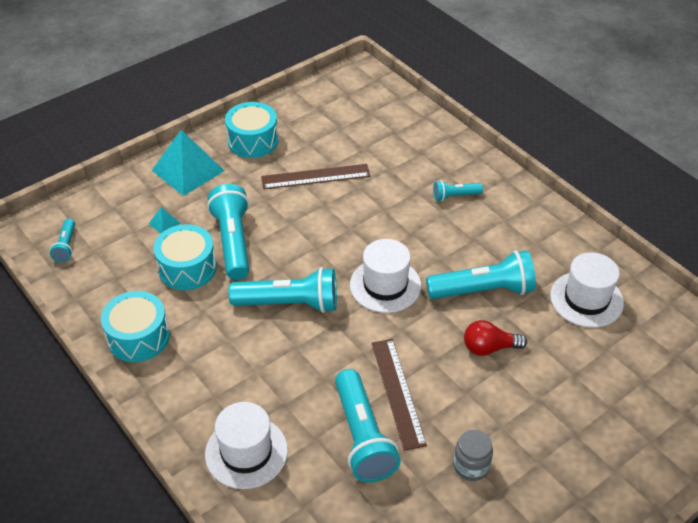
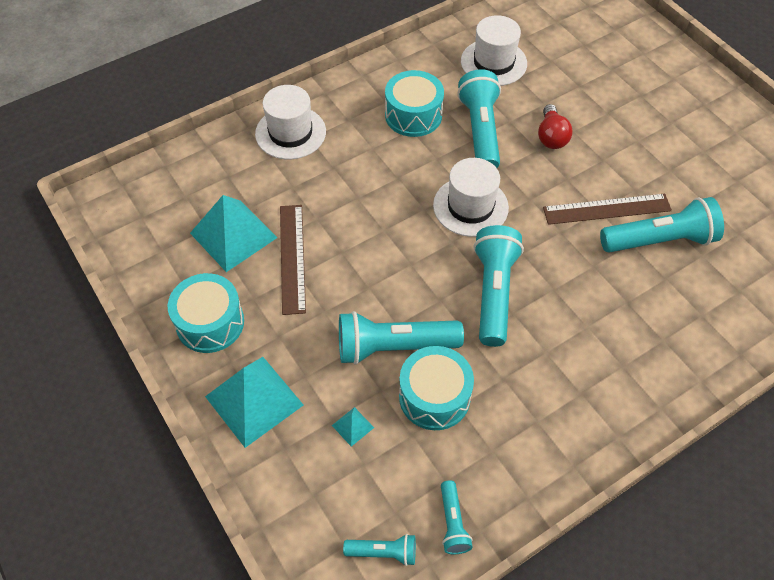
camera: 85 degrees left, 10 degrees up
turquoise drum [101,291,170,362] -> turquoise drum moved to [385,70,444,137]
white hat [205,402,288,489] -> white hat moved to [255,85,326,159]
turquoise flashlight [433,181,483,201] -> turquoise flashlight moved to [441,480,473,554]
grey jar [453,430,493,481] -> none
none -> turquoise pyramid [190,195,277,272]

